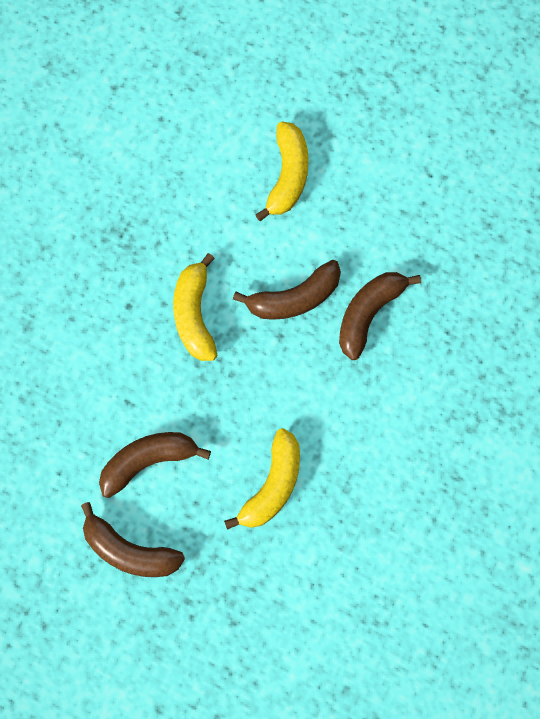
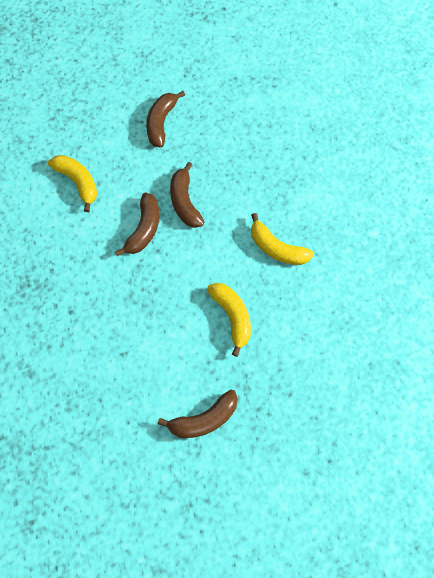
camera: 50 degrees left, 5 degrees down
brown banana [99,432,211,498] -> brown banana moved to [146,91,185,148]
yellow banana [173,253,217,361] -> yellow banana moved to [251,213,314,265]

